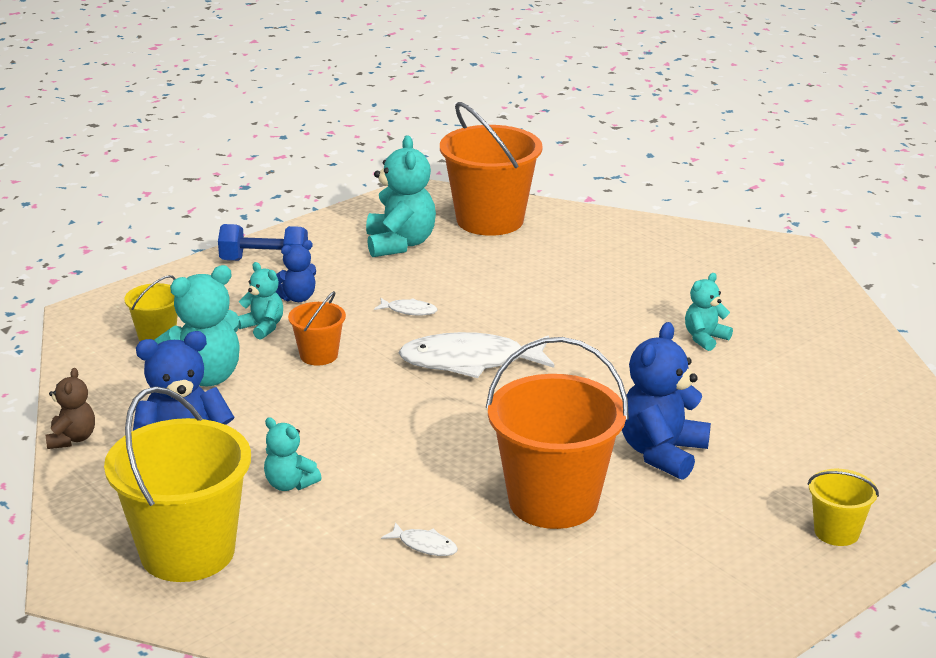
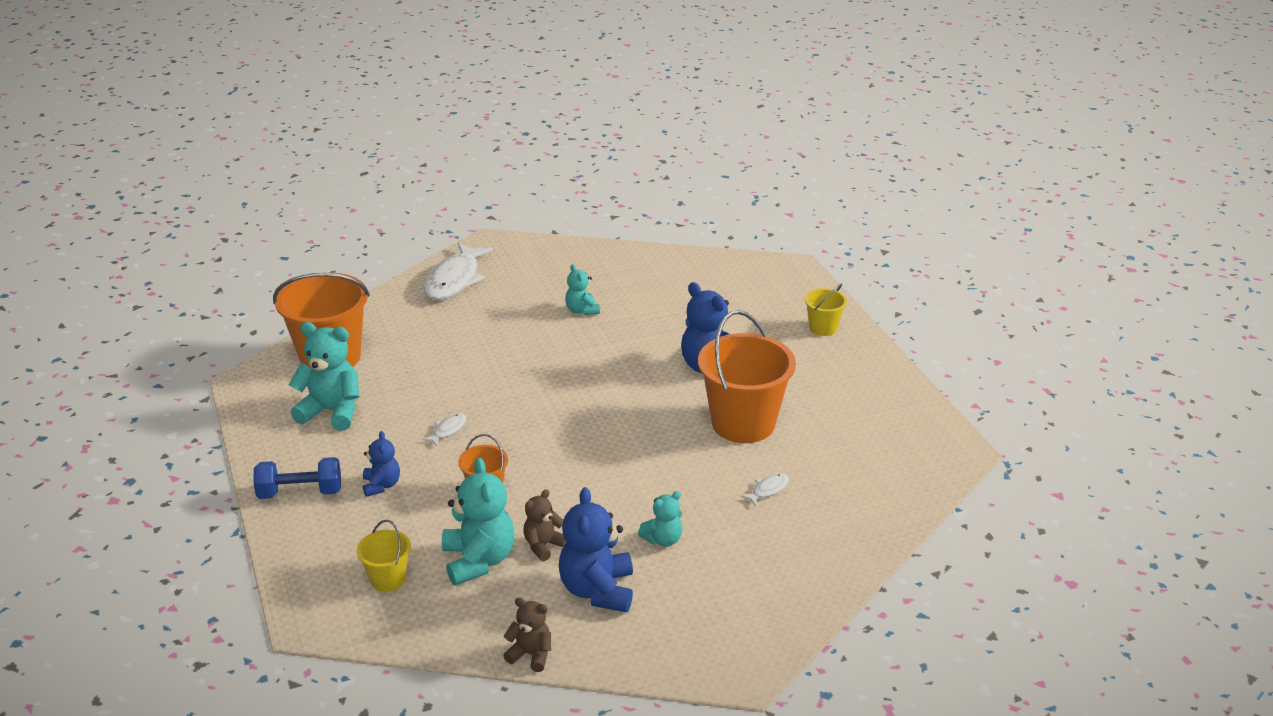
camera: 70 degrees left, 5 degrees up
yellow bucket [104,386,251,582] -> none
blue dumbbell [218,224,308,261] -> blue dumbbell turned 60 degrees clockwise [253,457,341,499]
turquoise teddy bear [238,262,283,340] -> none
white fish [399,332,554,378] -> white fish moved to [424,242,493,300]
none -> brown teddy bear [523,489,566,561]

